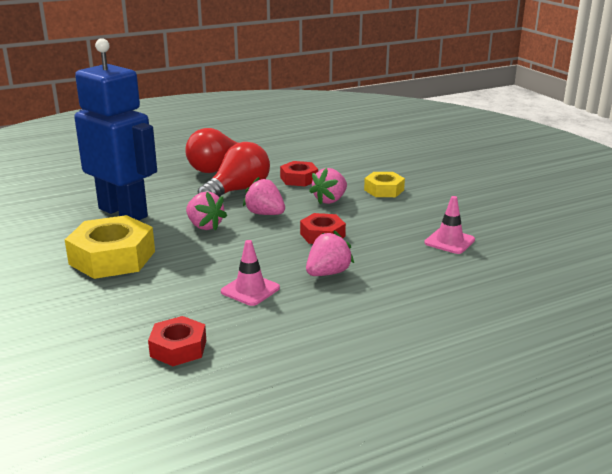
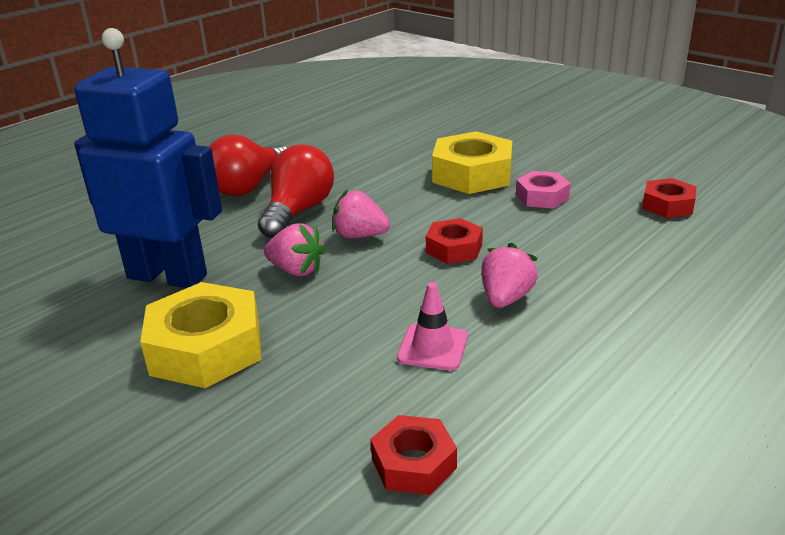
camera: 20 degrees left, 5 degrees up
red nut [280,161,318,186] -> red nut moved to [642,178,697,218]
pink strawberry [309,168,347,205] -> none
yellow nut [364,172,405,197] -> yellow nut [432,131,512,194], size x1.76
pink traffic cone [424,196,475,254] -> none
none -> pink nut [516,171,571,209]

